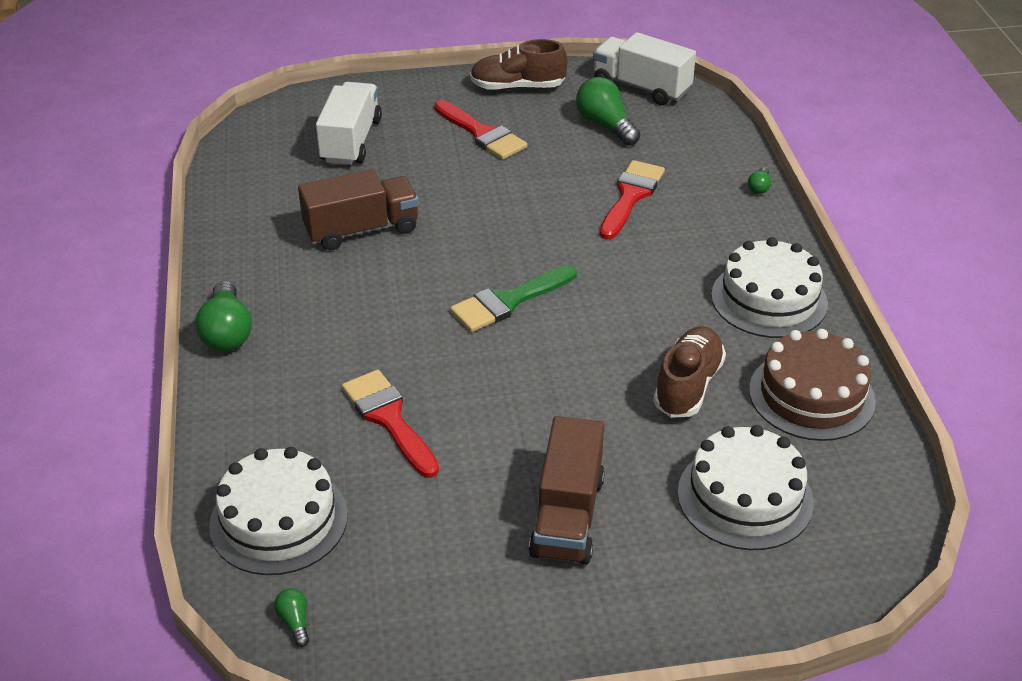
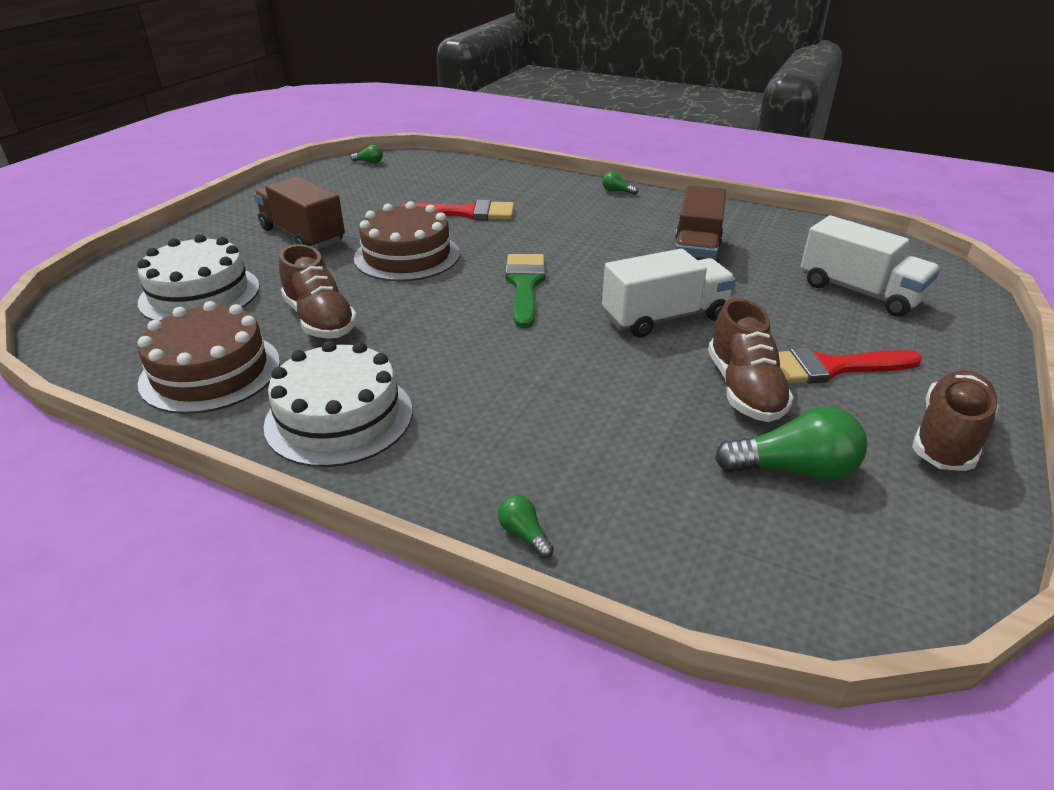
camera: 125 degrees right, 5 degrees down
green light bulb [195,281,252,351] -> green light bulb [602,171,638,195], size x0.48
white cake [209,447,348,575] -> none
white truck [593,32,696,105] -> white truck moved to [602,249,736,338]
red brush [600,160,665,240] -> none
none -> brown cake [354,201,460,281]
none -> brown shoe [708,298,794,422]

